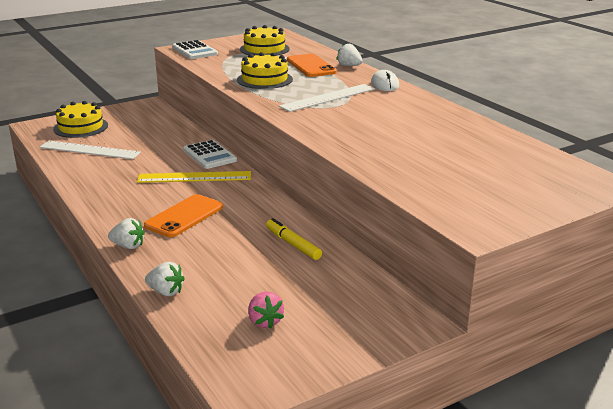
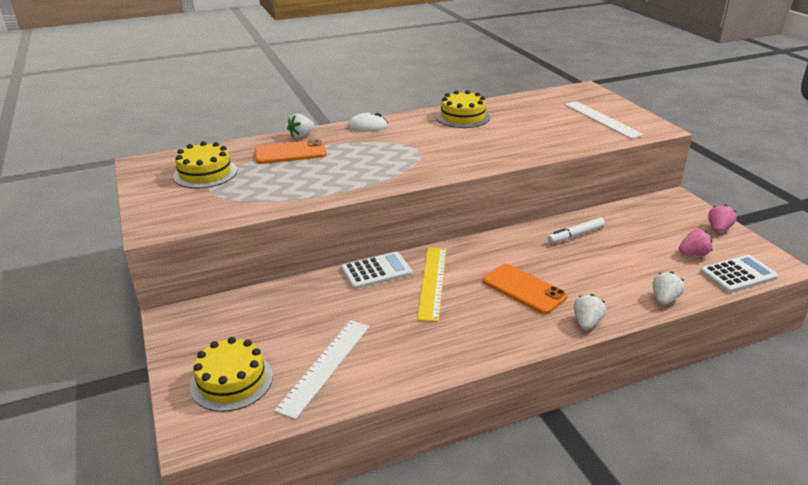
camera: 80 degrees left, 5 degrees up
white calculator [172,40,218,59] -> white calculator moved to [700,255,779,293]
yellow cake [237,52,293,89] -> yellow cake moved to [436,90,490,128]
yellow marker [266,218,322,260] -> white marker [548,217,605,244]
white ruler [279,84,375,112] -> white ruler moved to [564,101,644,139]
none -> pink strawberry [708,204,737,232]

